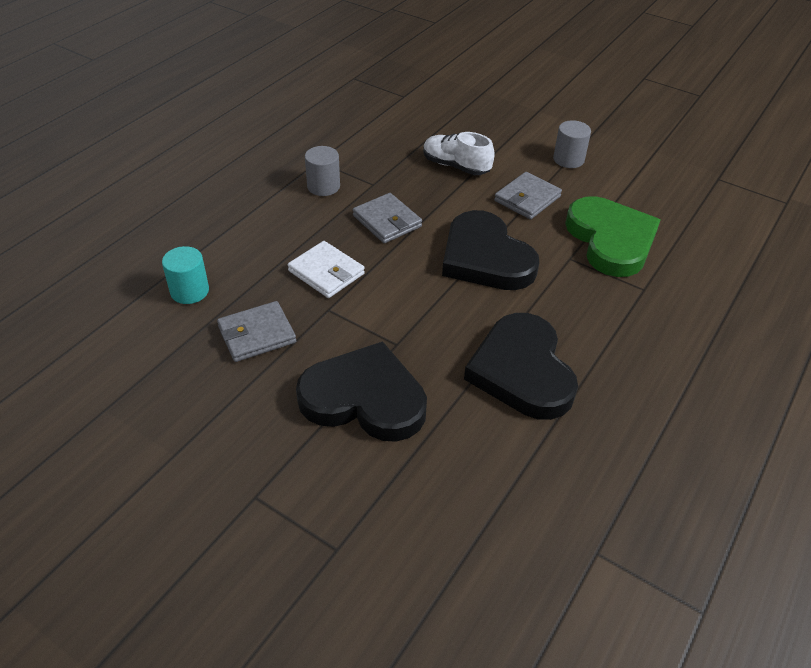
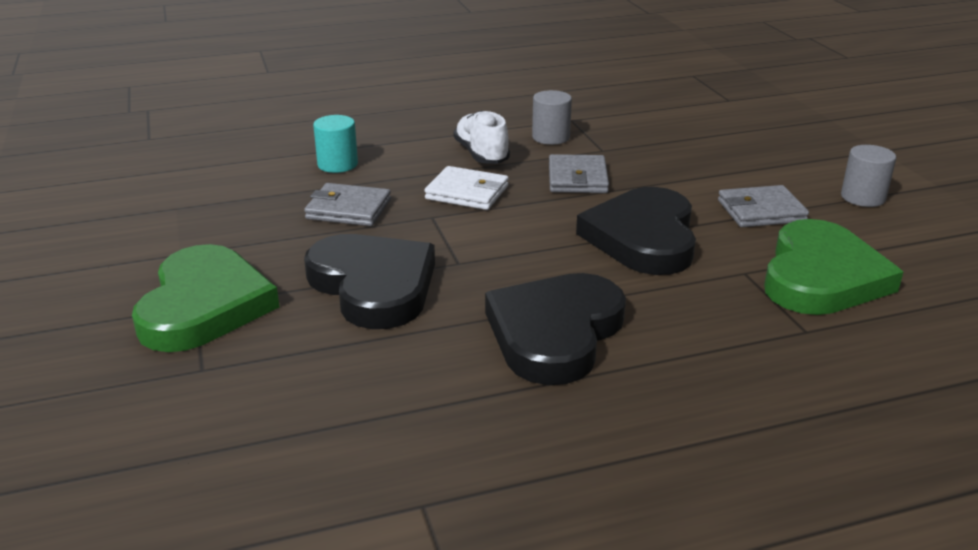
camera: 40 degrees right, 15 degrees down
white wallet [288,241,365,298] -> white wallet turned 60 degrees counterclockwise [424,166,508,210]
white shoe [423,132,495,175] -> white shoe moved to [453,111,510,164]
none -> green heart [132,244,279,352]

